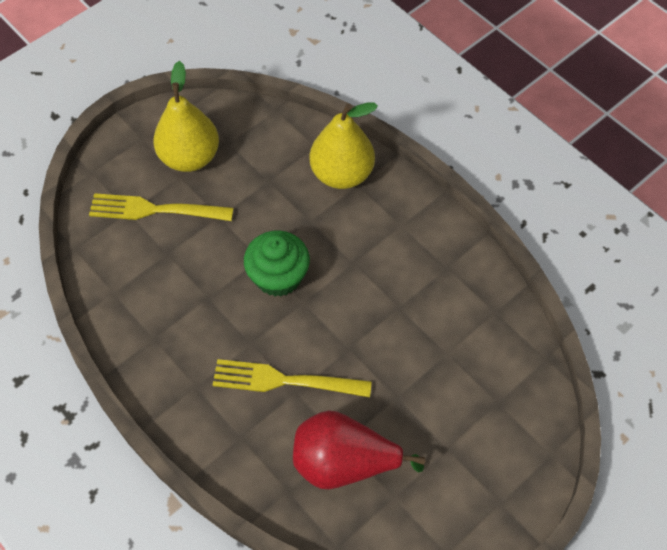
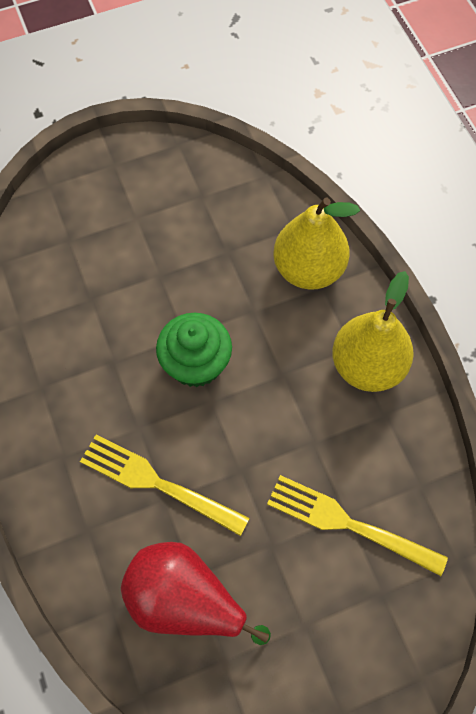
camera: 20 degrees right, 5 degrees up
yellow fork [89,193,234,221] -> yellow fork moved to [267,475,448,576]
yellow pear [153,61,219,172] -> yellow pear moved to [332,271,414,392]

